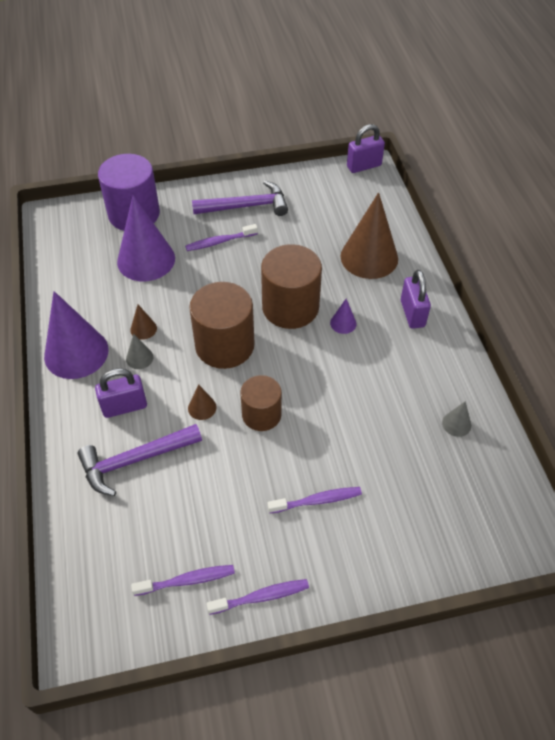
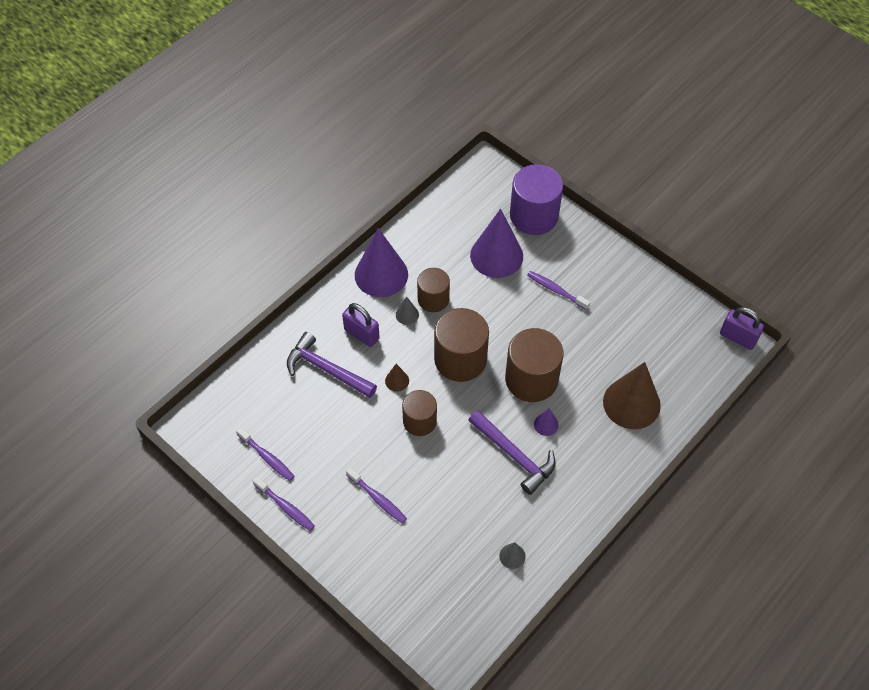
camera: 55 degrees right, 5 degrees up
brown cone [130,305,157,340] -> brown cylinder [417,268,450,312]
purple hammer [192,181,288,216] -> purple hammer moved to [468,410,555,495]
purple padlock [401,270,431,329] -> none

